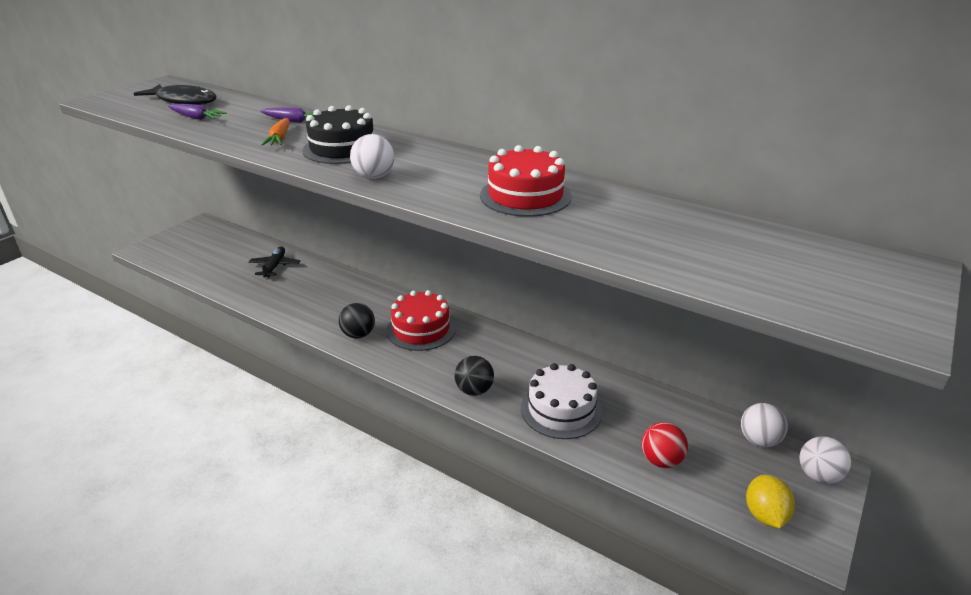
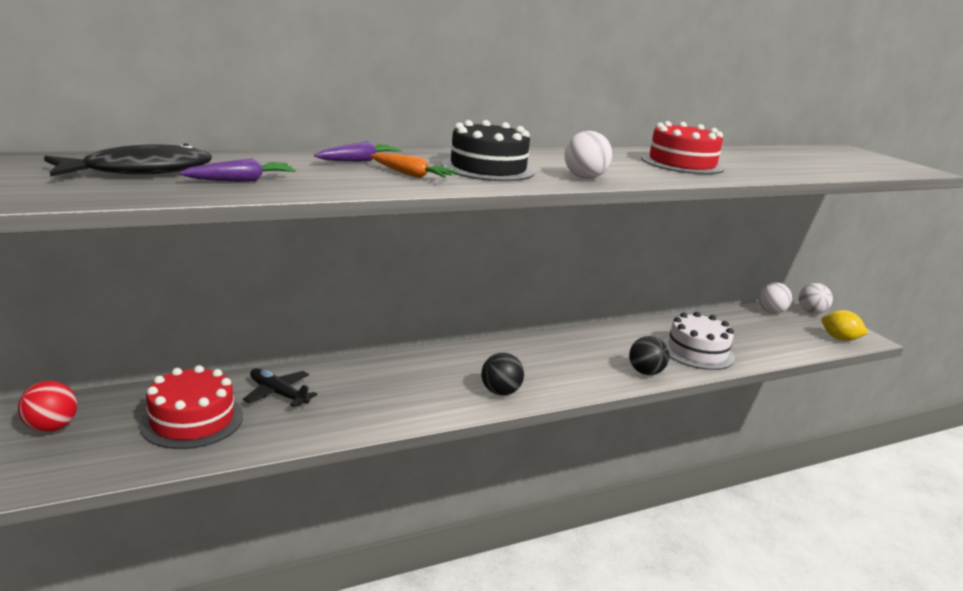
camera: 60 degrees left, 10 degrees down
red cake [386,290,456,351] -> red cake moved to [139,365,243,449]
red ball [642,422,688,468] -> red ball moved to [18,381,77,432]

